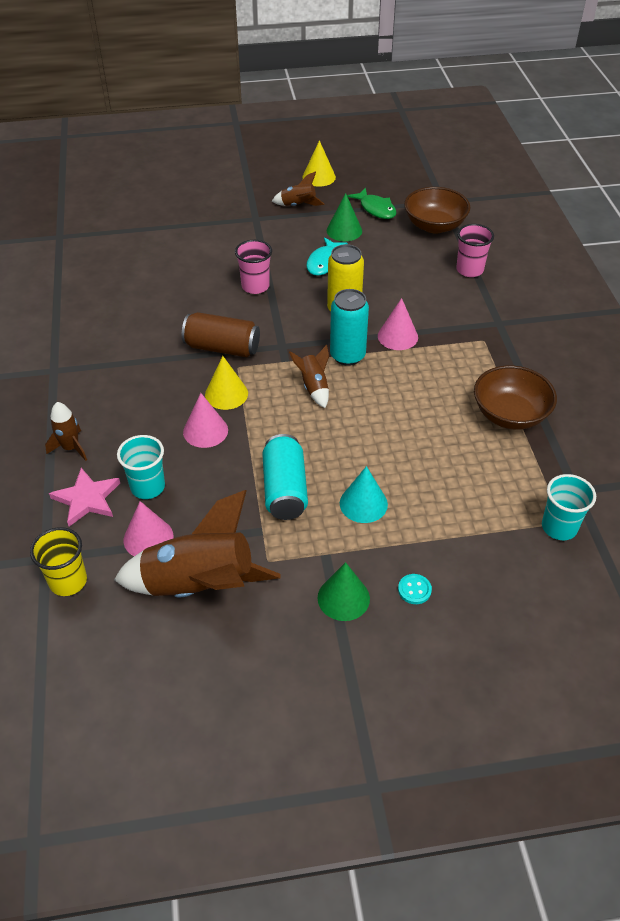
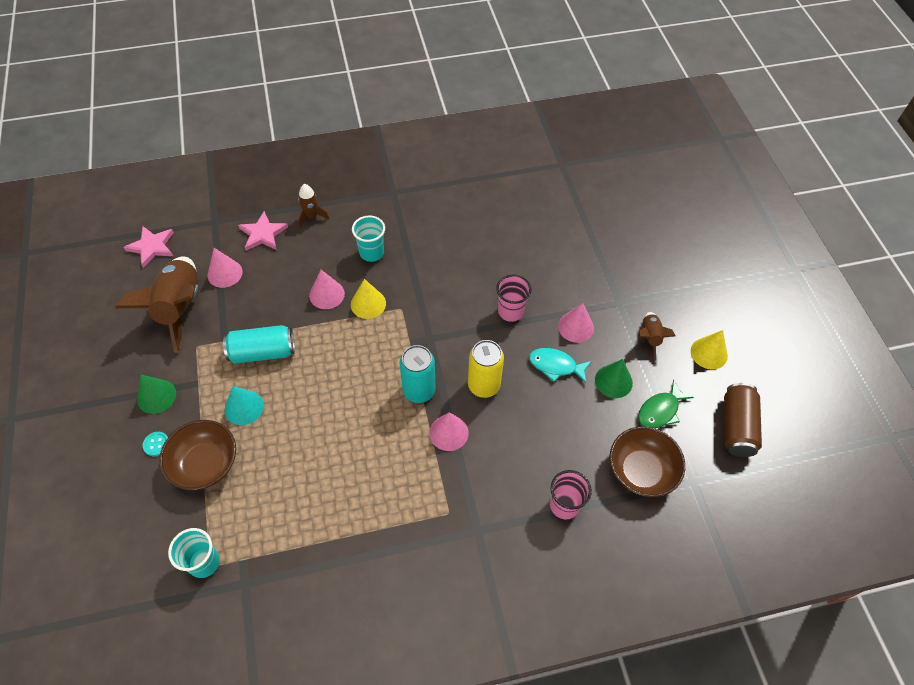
camera: 85 degrees right, 10 degrees up
yellow cup [30,527,87,596] -> none
turquoise cup [117,435,165,499] -> turquoise cup moved to [352,216,385,262]
brown can [182,312,260,357] -> brown can moved to [724,383,762,457]
brown rocket [289,345,329,408] -> none
brown bowl [474,365,557,430] -> brown bowl moved to [159,420,236,490]
none -> pink star [123,226,174,268]
none -> pink cone [558,303,594,343]

